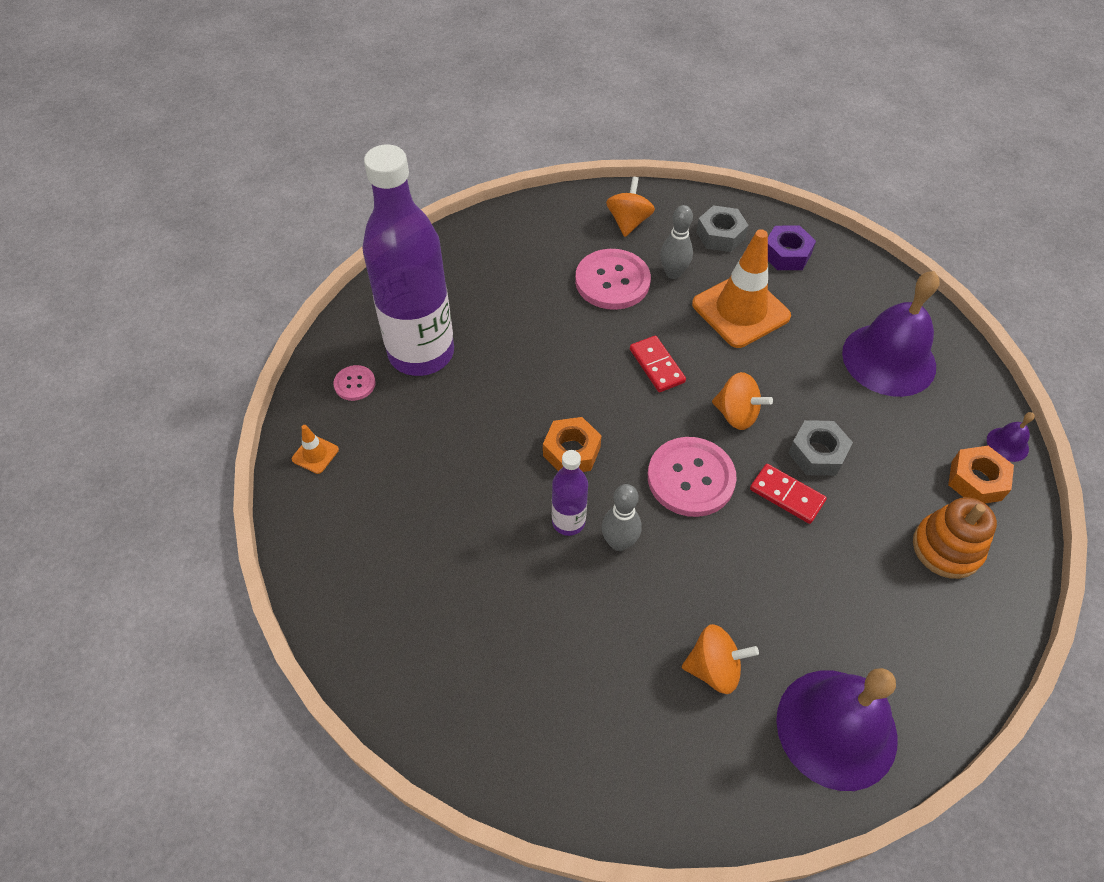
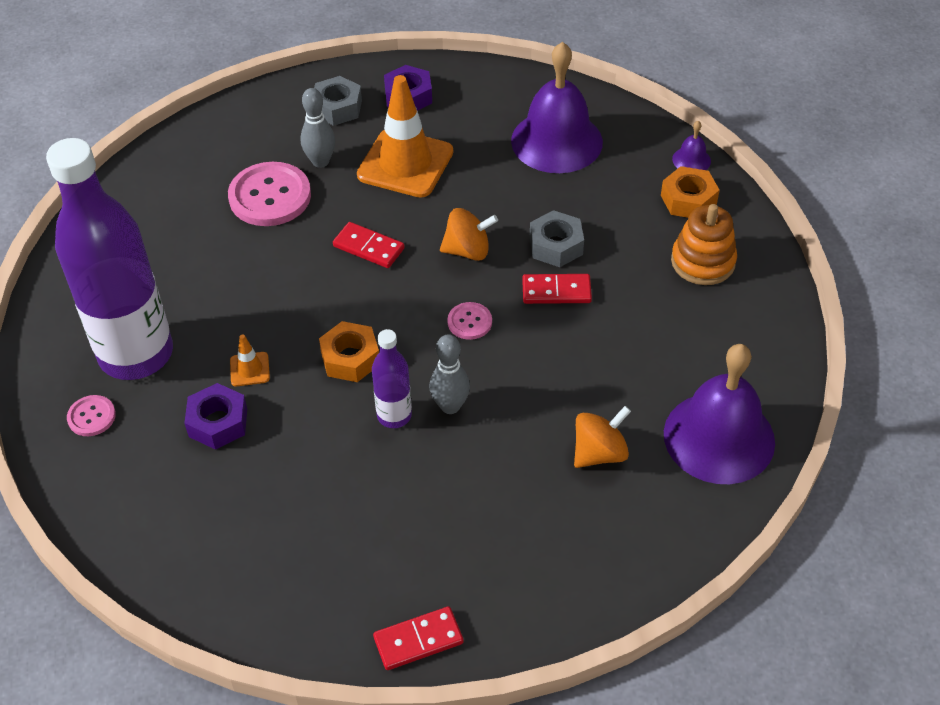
camera: 35 degrees left, 5 degrees down
orange traffic cone [292,425,339,474] -> orange traffic cone moved to [230,334,270,386]
orange spinning top [606,177,655,237] -> none
pink button [648,437,737,517] -> pink button [447,302,492,340], size x0.50
none -> purple nut [184,383,247,450]
none -> red domino [373,606,464,670]

